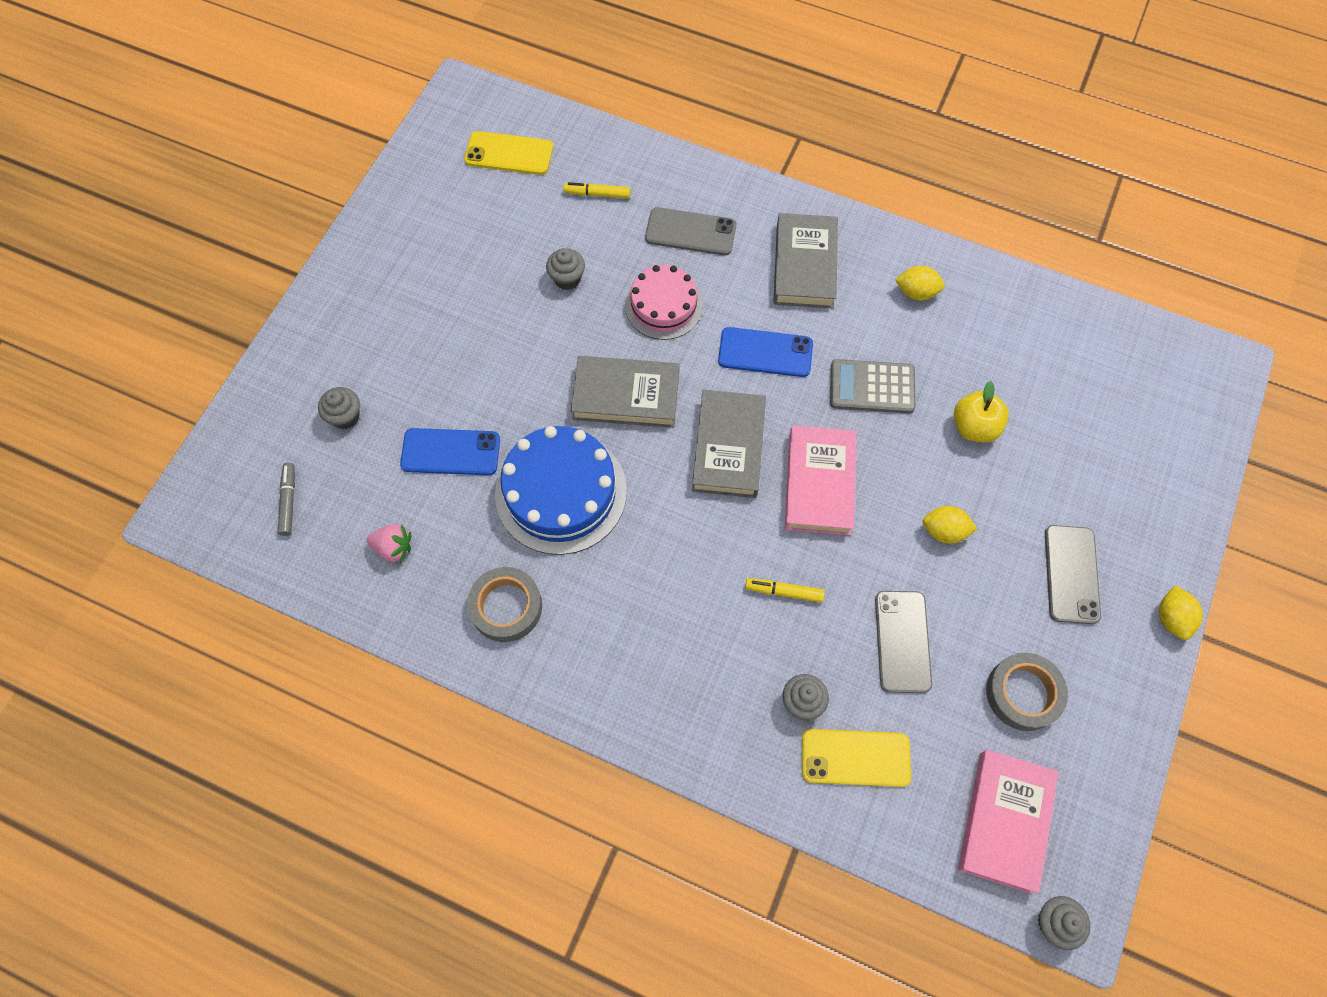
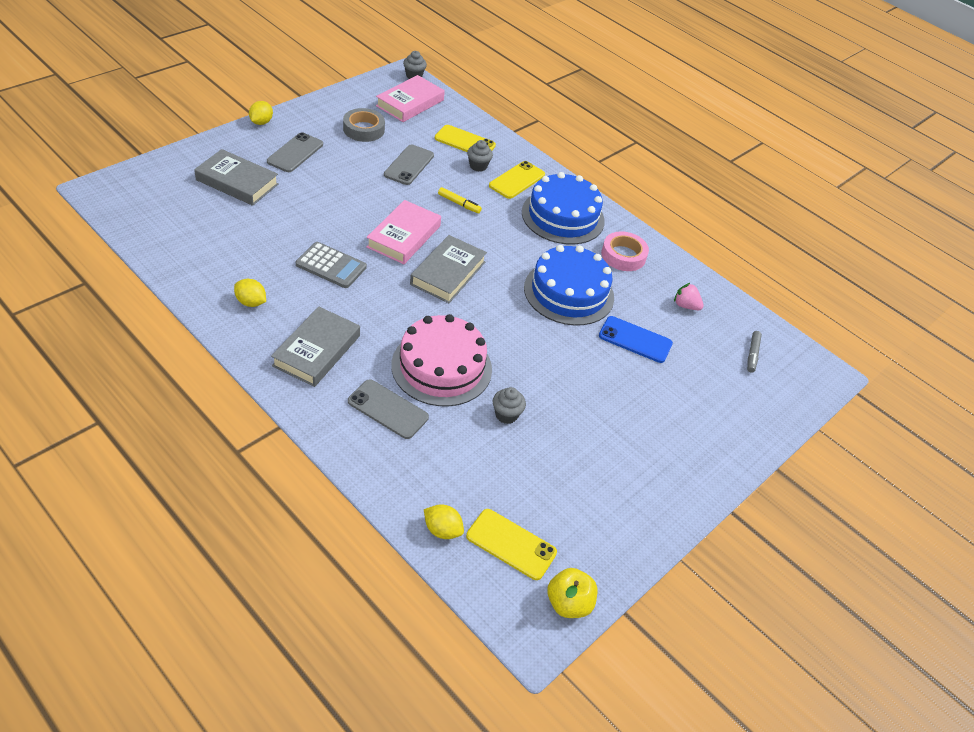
camera: 165 degrees left, 20 degrees down
grey cupcake [318,387,360,429] -> none
grey tape [467,567,542,642] -> pink tape [601,232,649,271]
yellow marker [563,182,630,199] -> none
grey book [571,356,680,428] -> grey book moved to [194,149,279,206]
pink cake [625,265,703,340] -> pink cake [391,314,492,407], size x1.57
blue phone [718,327,813,377] -> none
yellow lemon [923,506,977,544] -> yellow lemon moved to [424,504,464,539]
yellow apple [954,381,1009,442] -> yellow apple moved to [547,568,597,618]
none -> yellow phone [489,161,545,199]
none -> blue cake [522,172,605,245]

